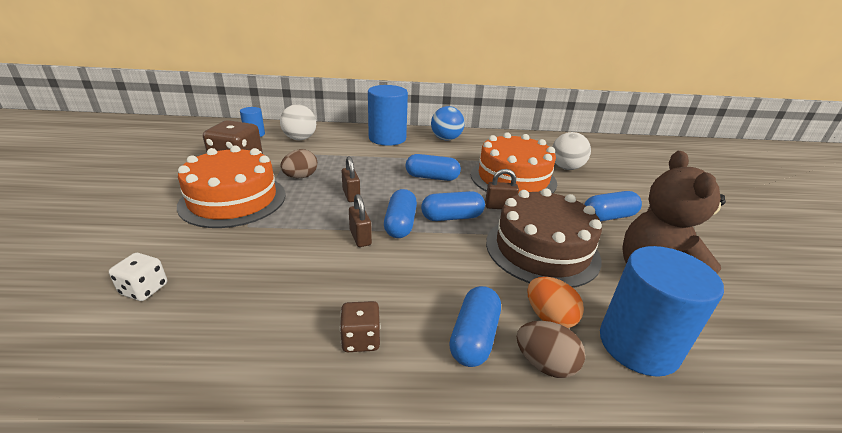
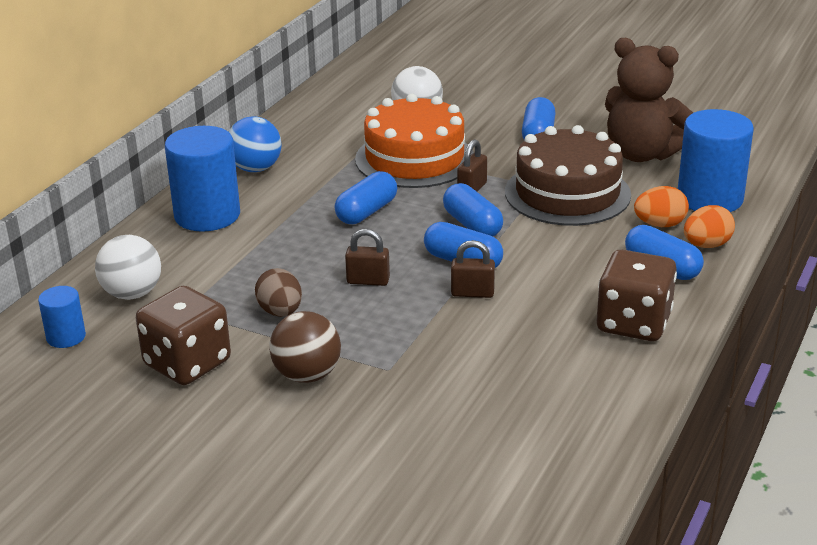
camera: 60 degrees left, 0 degrees up
white dice [109,253,167,301] -> none
orange cake [177,145,285,228] -> brown ball [269,311,341,383]
brown dice [340,301,380,352] -> brown dice [597,249,677,341], size x1.85
blue capsule [421,191,485,221] -> blue capsule turned 45 degrees counterclockwise [443,183,503,237]
brown egg [517,321,585,378] -> orange egg [684,205,735,248]

